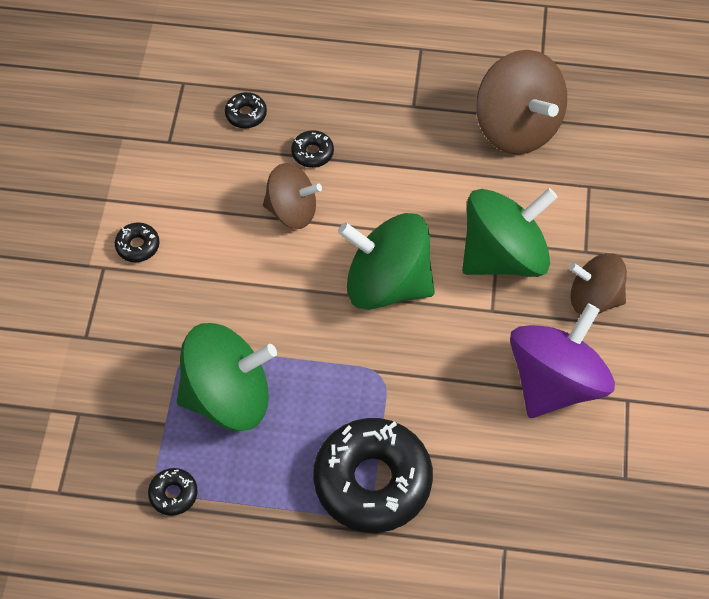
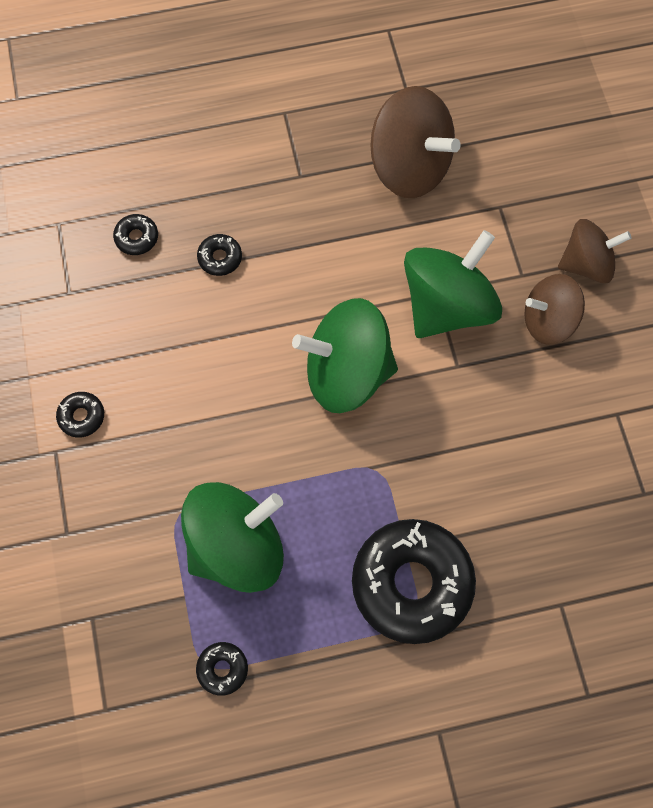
camera: 20 degrees left, 10 degrees up
brown spinning top [263,163,322,229] -> brown spinning top moved to [558,219,632,284]
purple spinning top [510,303,615,418] -> none

